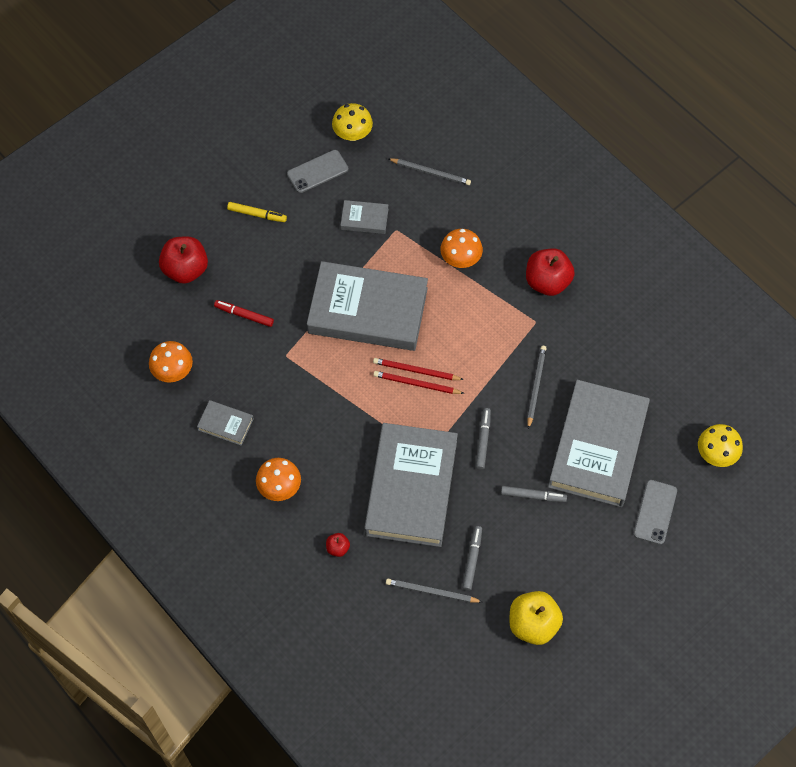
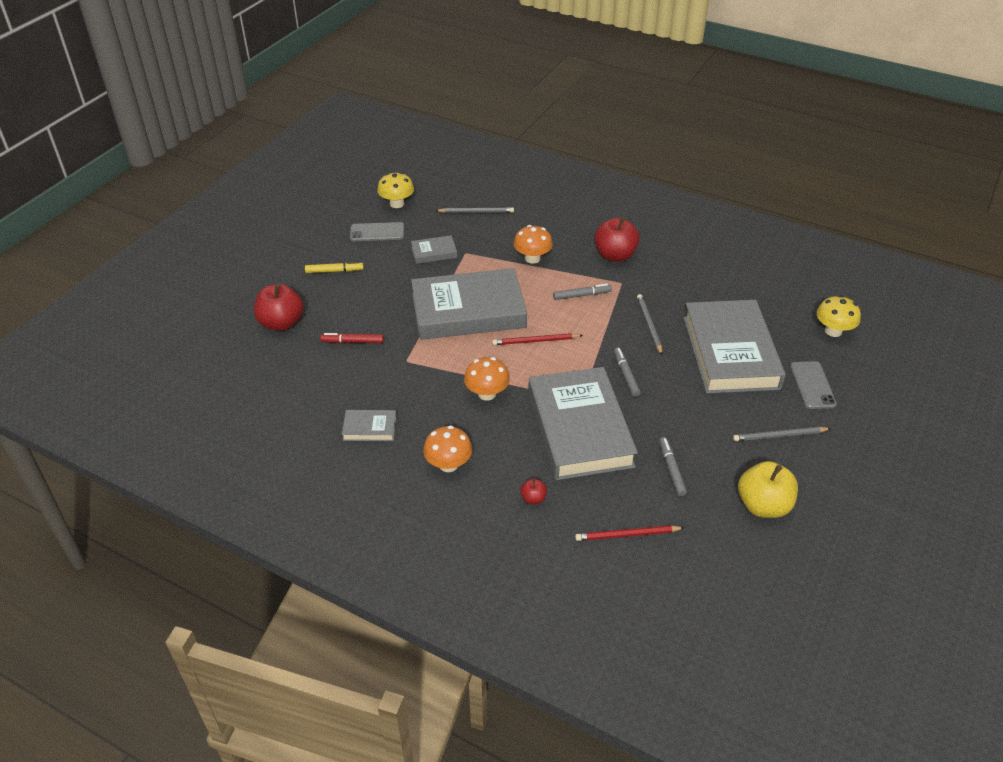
camera: 20 degrees left, 20 degrees down
orange mushroom [149,341,193,383] -> orange mushroom moved to [464,357,510,400]
grey phone [287,150,349,193] -> grey phone turned 45 degrees clockwise [350,222,404,241]
red pencil [373,371,465,394] -> red pencil moved to [575,525,684,541]
grey pencil [386,579,482,603] -> grey pencil moved to [733,427,831,441]
grey marker [501,486,567,502] -> grey marker moved to [553,284,612,300]

